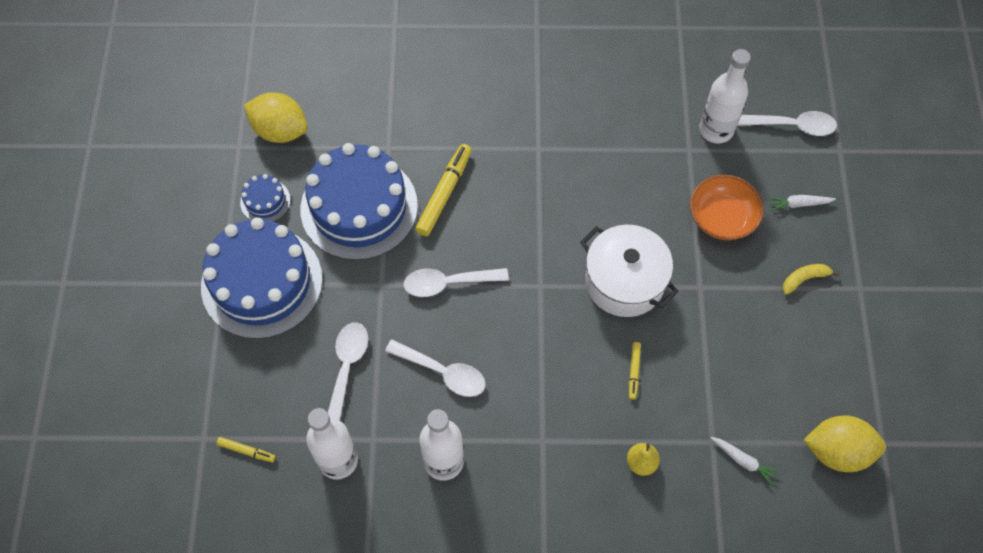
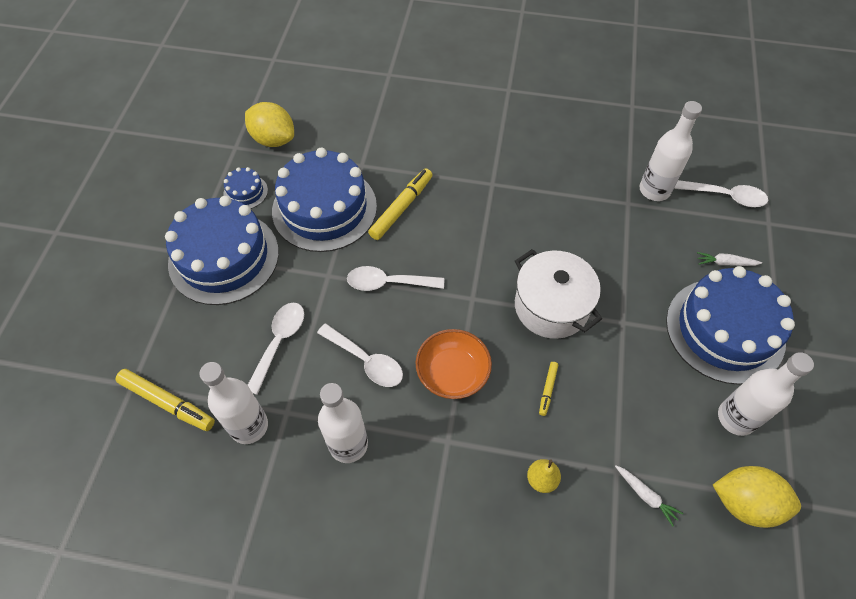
camera: 10 degrees right, 5 degrees down
yellow marker [216,437,276,462] -> yellow marker [116,369,215,431], size x1.94
orange bowl [690,175,764,240] -> orange bowl moved to [416,329,492,399]
yellow banana [782,264,840,295] -> blue cake [666,266,795,385]
none -> white bottle [718,352,814,436]

